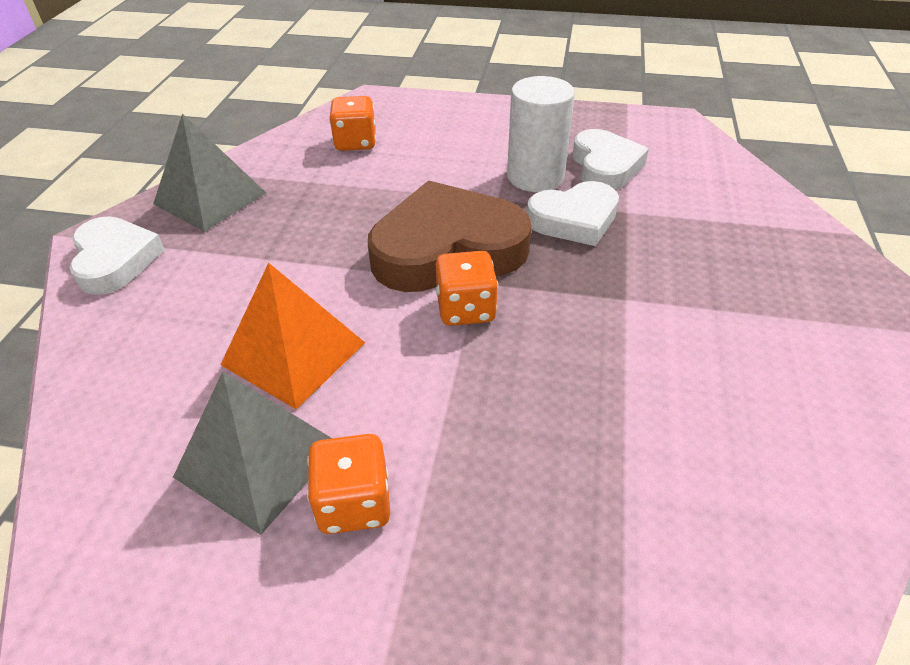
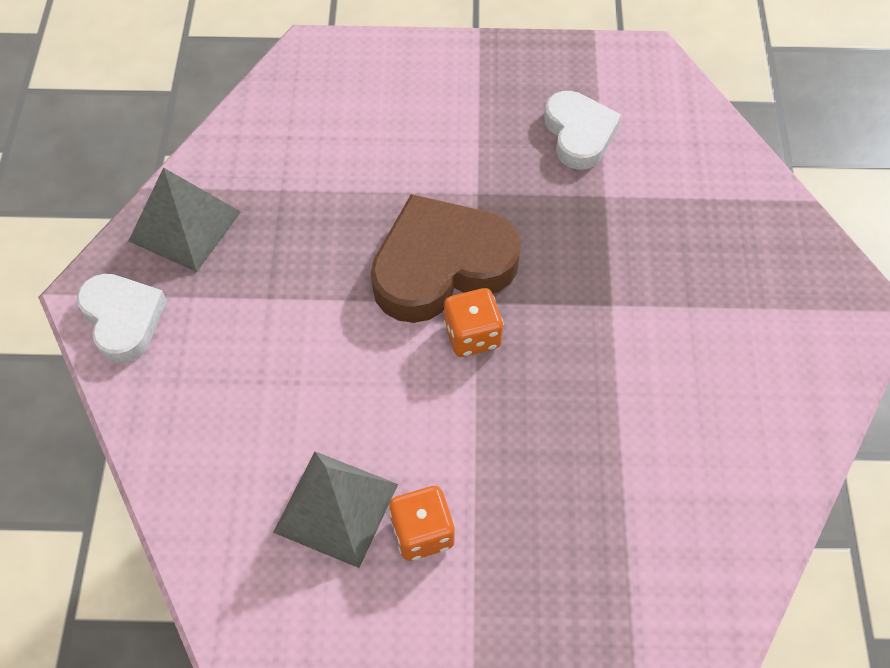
camera: 10 degrees left, 15 degrees up
orange pyramid [220,263,365,409] -> none
orange dice [329,96,376,151] -> none
white cylinder [507,76,575,192] -> none
white heart [527,181,619,246] -> none

